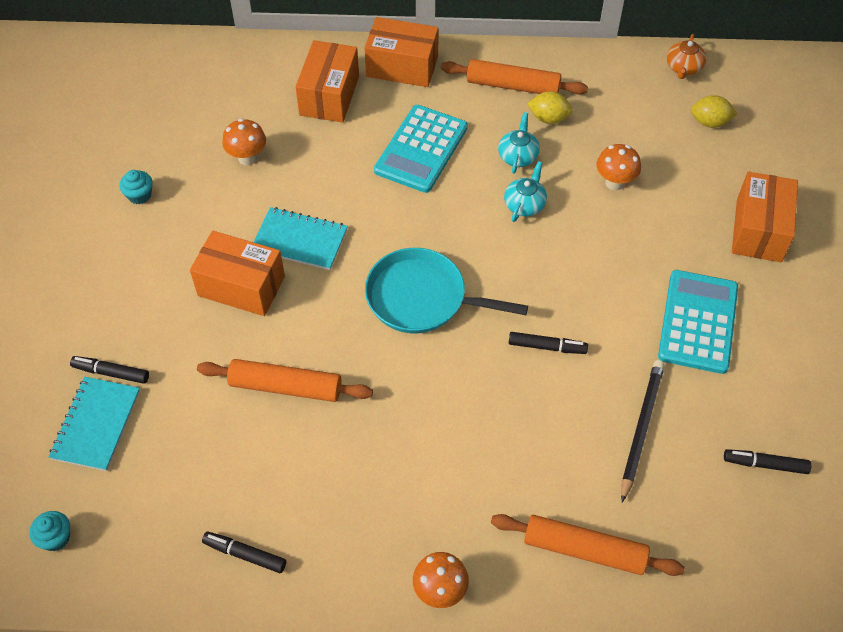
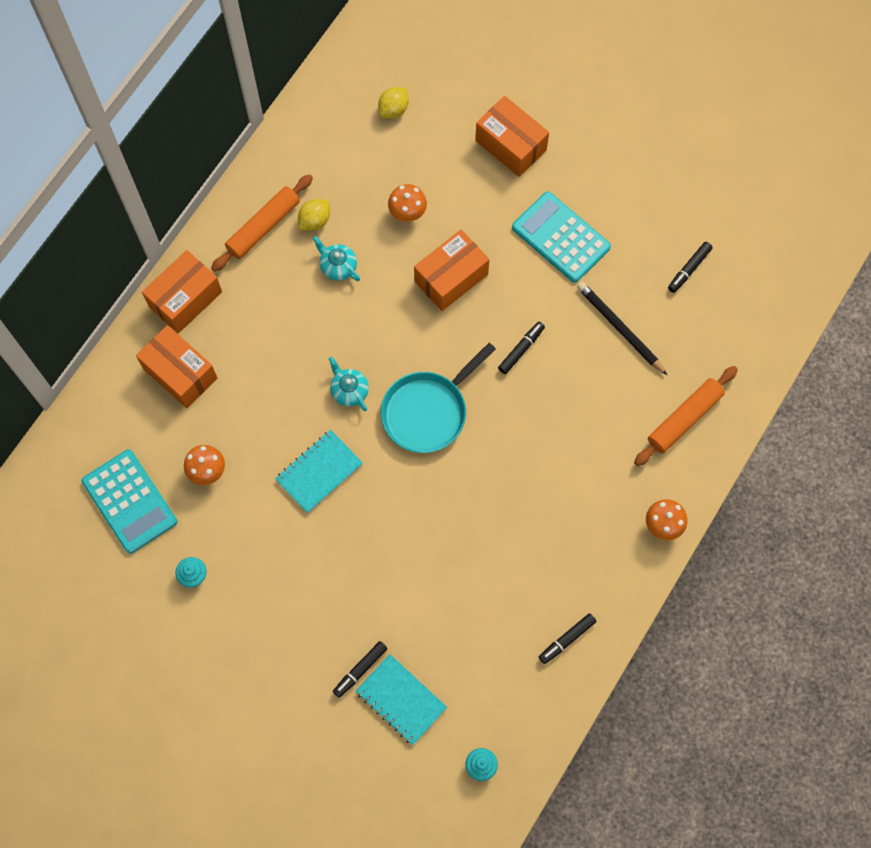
camera: 60 degrees left, 15 degrees up
orange box [190,231,285,316] -> orange box moved to [414,230,489,311]
orange rolling pin [197,359,373,402] -> none
turquoise calculator [374,105,468,193] -> turquoise calculator moved to [82,449,177,554]
turquoise teapot [504,161,547,222] -> turquoise teapot moved to [329,357,369,411]
orange teapot [667,34,706,79] -> none

